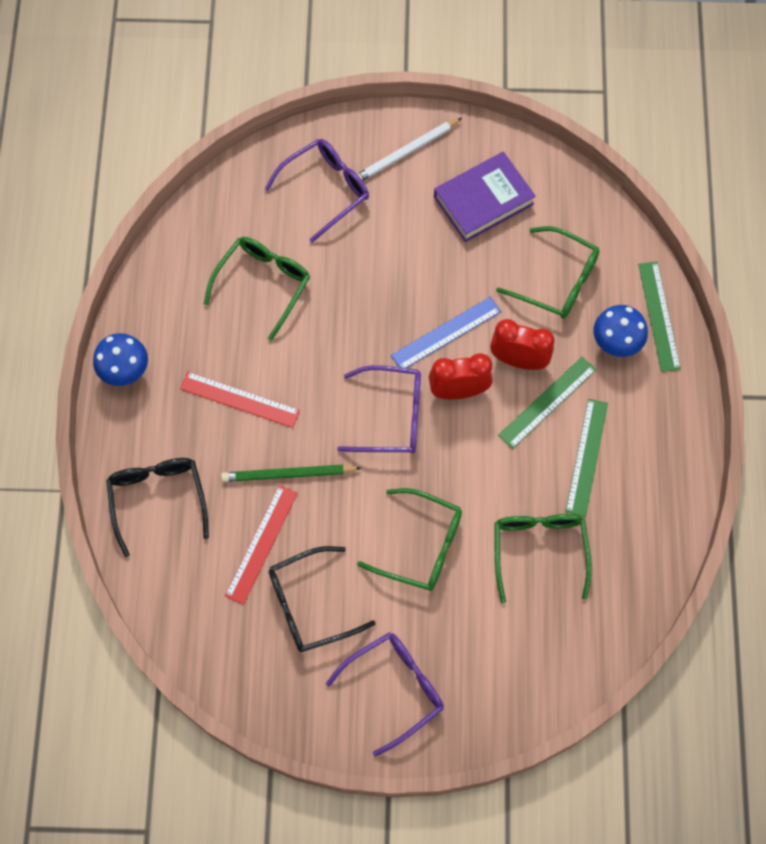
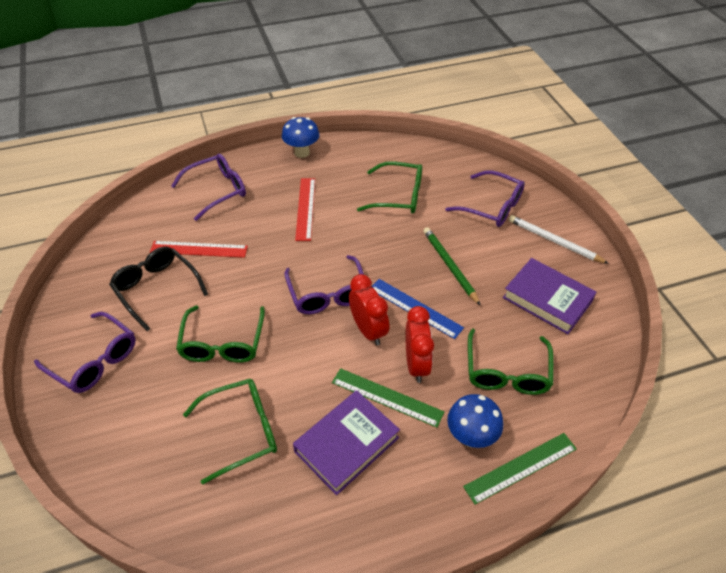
camera: 70 degrees right, 20 degrees down
black glasses [106,458,209,557] -> purple glasses [171,153,246,221]
green pencil [221,465,361,482] -> green pencil moved to [423,227,481,306]
green ruler [565,399,608,517] -> purple book [293,390,400,495]

